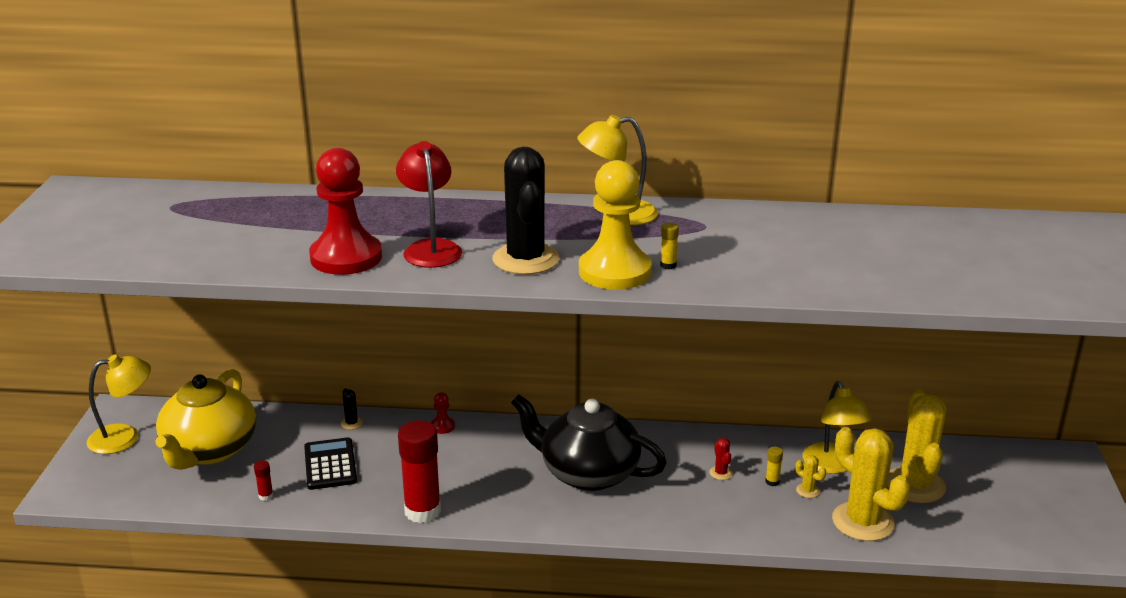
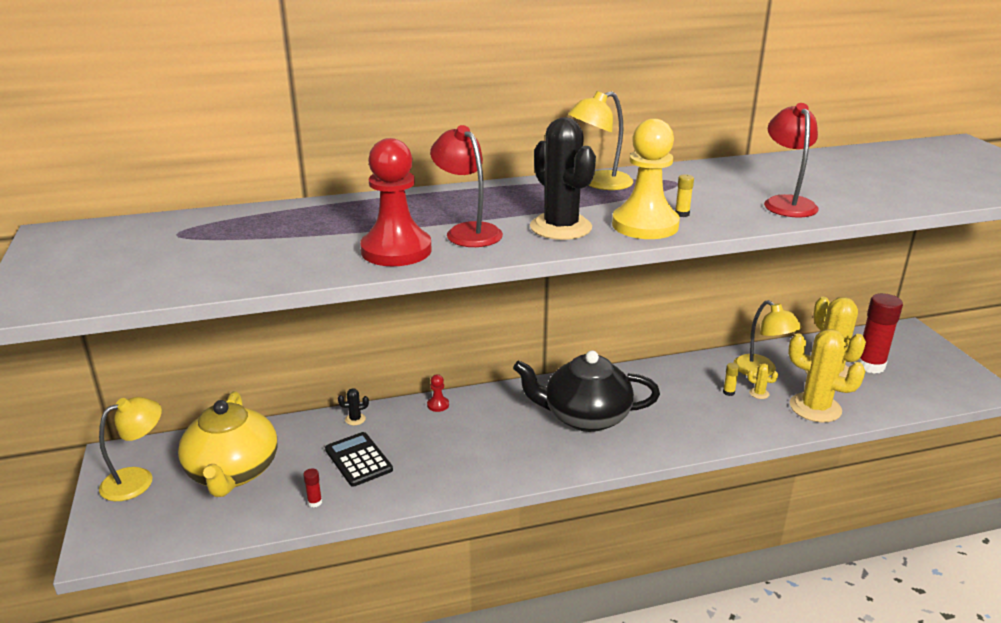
camera: 20 degrees left, 0 degrees up
black cactus [341,388,363,430] -> black cactus turned 60 degrees counterclockwise [338,388,369,425]
red glue stick [398,420,441,523] -> red glue stick moved to [856,293,903,374]
red cactus [709,438,733,480] -> none
none -> red lamp [764,103,819,217]

